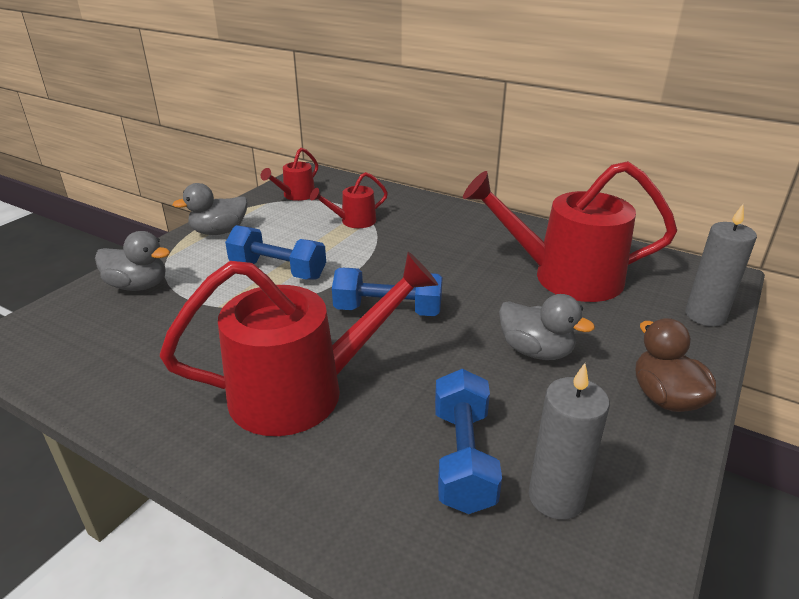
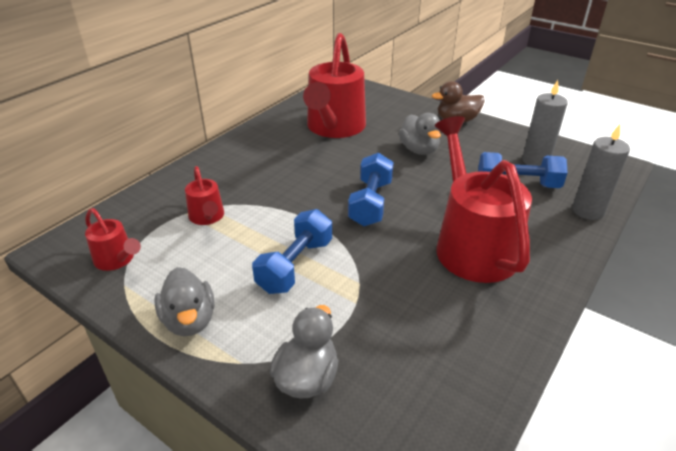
camera: 85 degrees left, 5 degrees up
grey duck [499,294,595,360] -> grey duck turned 120 degrees clockwise [399,113,441,155]
grey candle [685,204,757,327] -> grey candle moved to [572,124,630,220]

